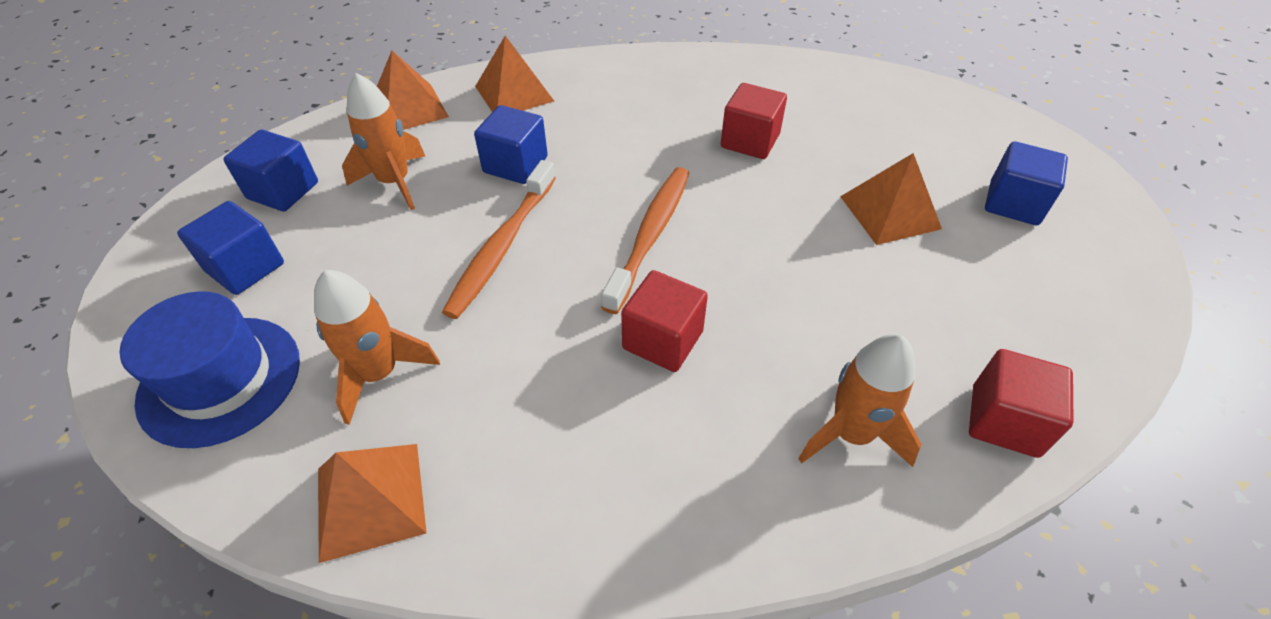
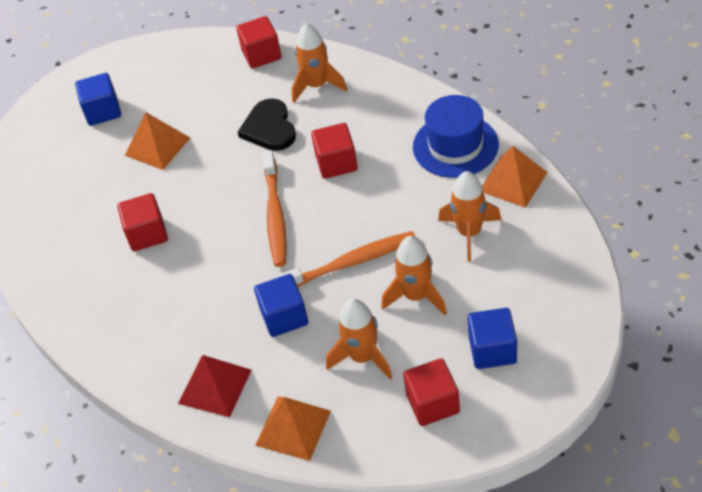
camera: 125 degrees left, 0 degrees up
blue hat [119,291,300,448] -> blue hat moved to [413,95,499,178]
blue cube [223,130,318,212] -> red cube [403,358,460,426]
orange pyramid [475,36,554,112] -> red pyramid [178,355,252,417]
orange toothbrush [601,167,689,314] -> orange toothbrush turned 75 degrees counterclockwise [263,150,287,267]
none -> black heart [238,98,296,151]
none -> orange rocket [381,236,447,315]

